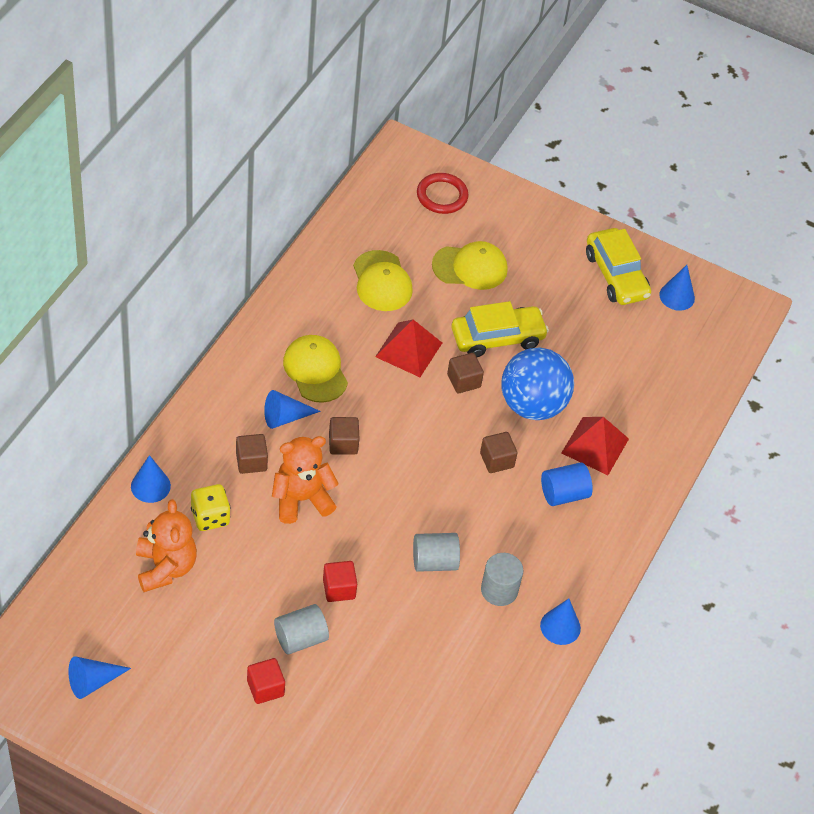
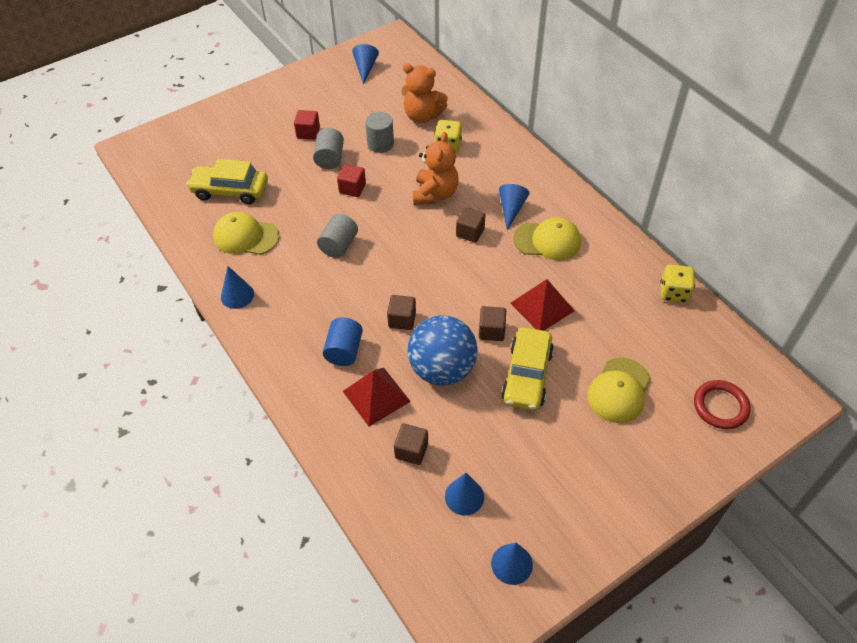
camera: 125 degrees right, 0 degrees up
blue cone [131,455,171,503] -> blue cone moved to [445,473,484,515]
brown cube [236,434,268,474] -> brown cube moved to [394,424,428,465]
yellow cap [353,250,413,311] -> yellow cap moved to [213,212,280,255]
grey cylinder [481,553,523,606] -> grey cylinder moved to [365,112,394,153]
yellow car [586,228,651,305] -> yellow car moved to [186,159,268,204]
none -> yellow dice [660,264,695,303]

